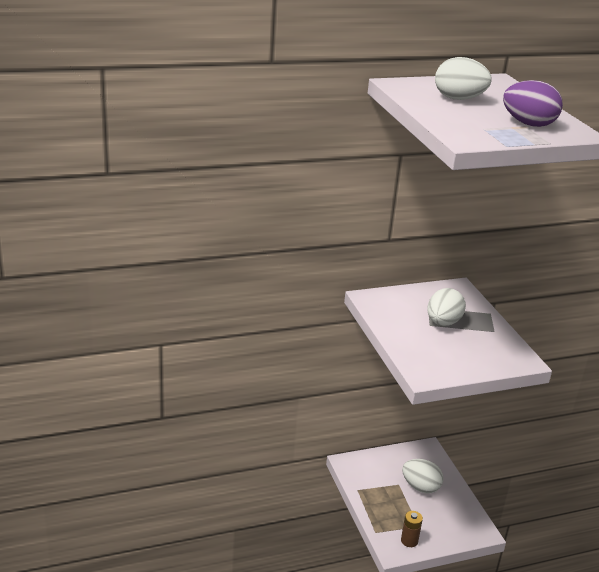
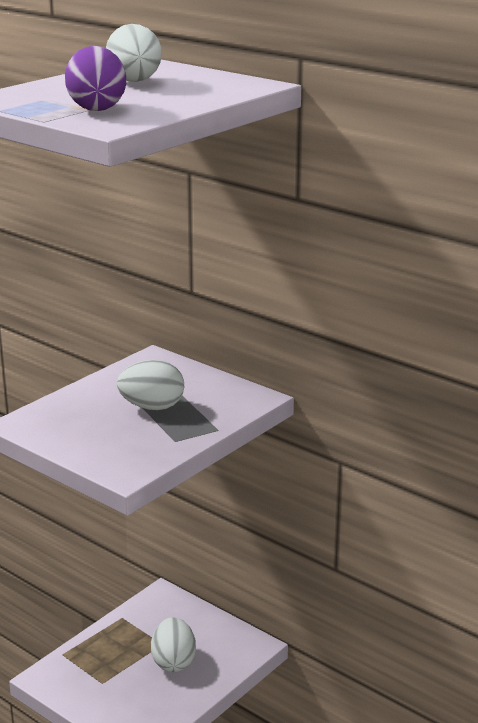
camera: 60 degrees right, 5 degrees down
brown battery [401,511,423,547] -> none

